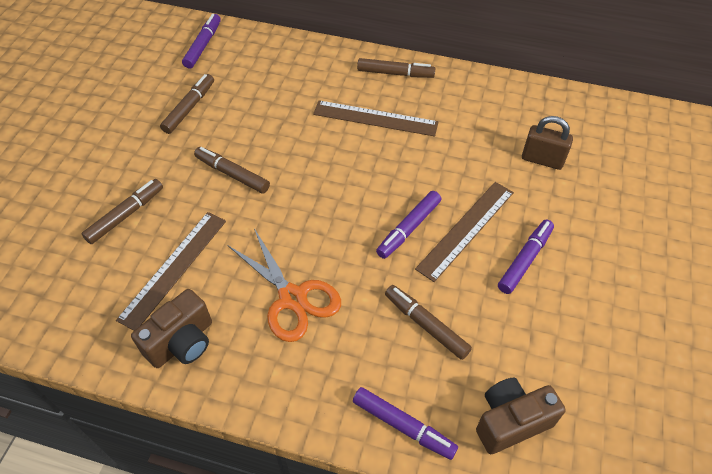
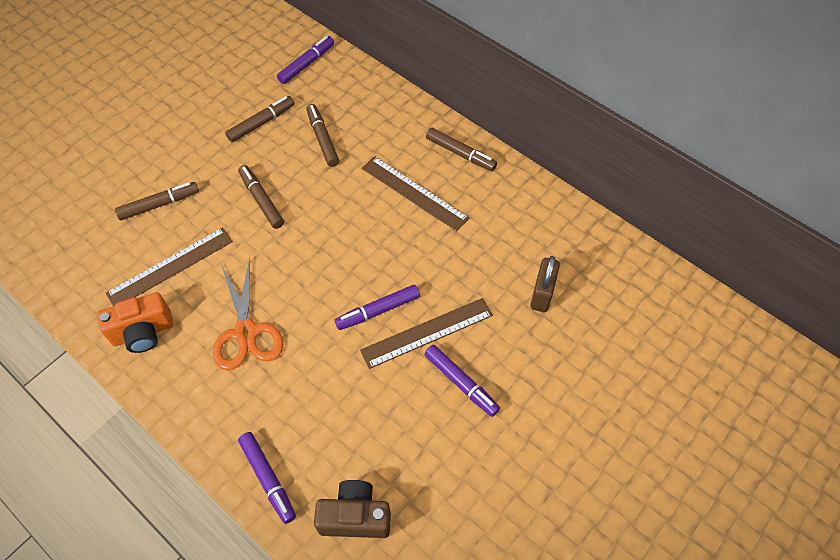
camera: 25 degrees right, 5 degrees up
brown camera [131,289,212,368] -> orange camera [97,292,173,353]
brown marker [385,285,472,360] -> brown marker moved to [306,104,339,167]
purple marker [498,220,554,294] -> purple marker turned 75 degrees clockwise [424,345,500,417]
brown padlock [522,116,573,170] -> brown padlock turned 60 degrees clockwise [530,256,560,312]

